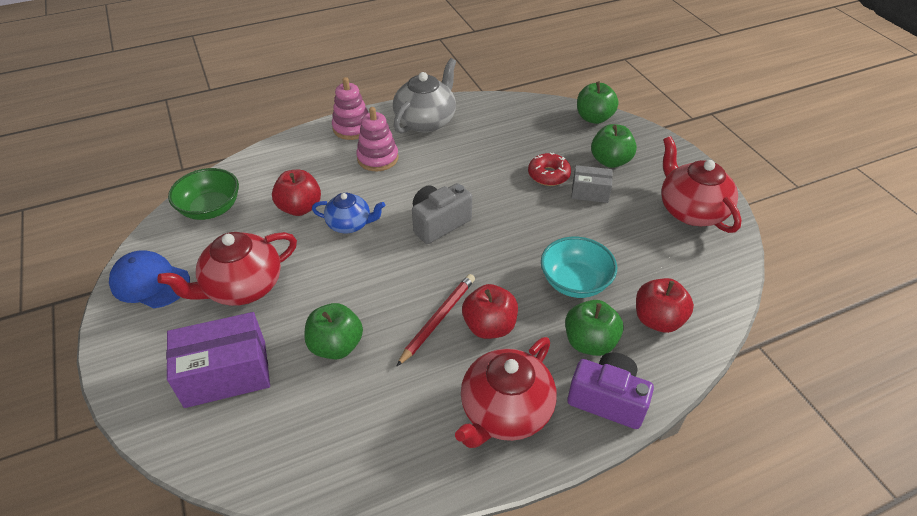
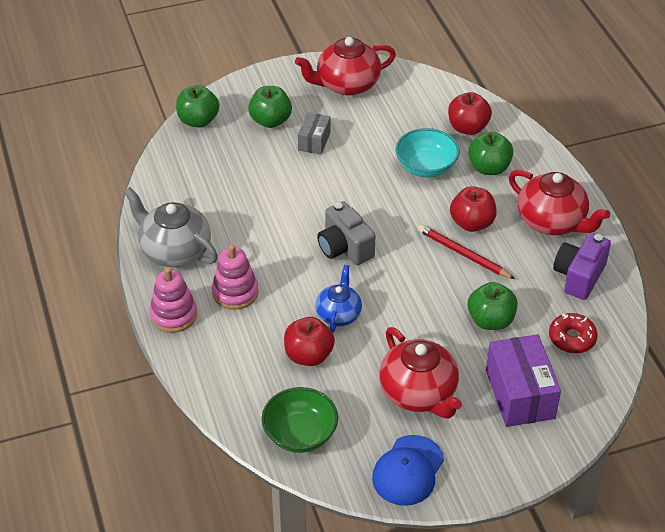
camera: 85 degrees left, 0 degrees up
red donut [528,152,571,186] -> red donut moved to [549,313,598,353]
purple camera [567,352,654,429] -> purple camera moved to [553,233,611,300]

